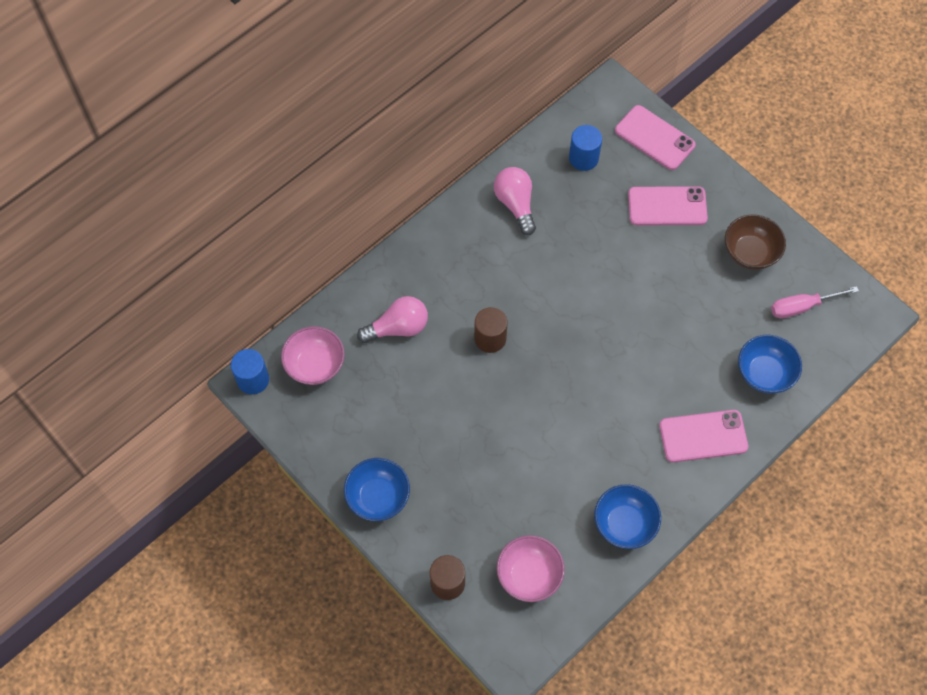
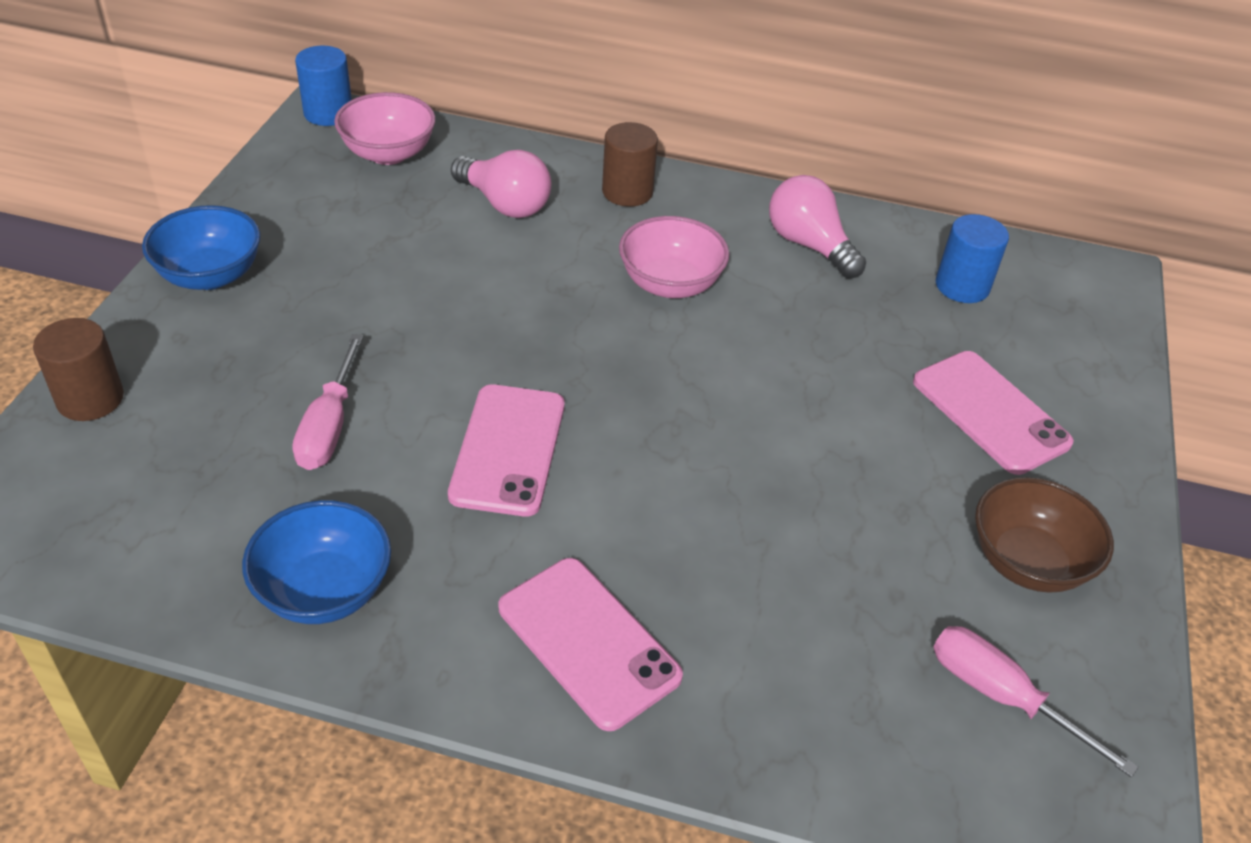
camera: 55 degrees right, 20 degrees down
brown cylinder [474,307,508,353] -> brown cylinder moved to [602,122,658,207]
pink light bulb [494,167,536,235] -> pink light bulb turned 75 degrees counterclockwise [769,175,866,278]
pink bowl [497,535,565,602] -> pink bowl moved to [619,216,729,298]
pink phone [615,105,696,170] -> pink phone moved to [448,384,565,517]
blue bowl [738,335,802,393] -> none
none -> pink screwdriver [292,334,363,470]

